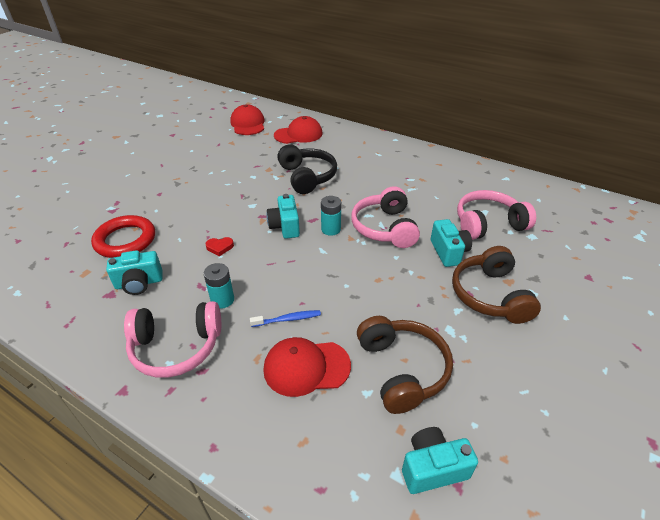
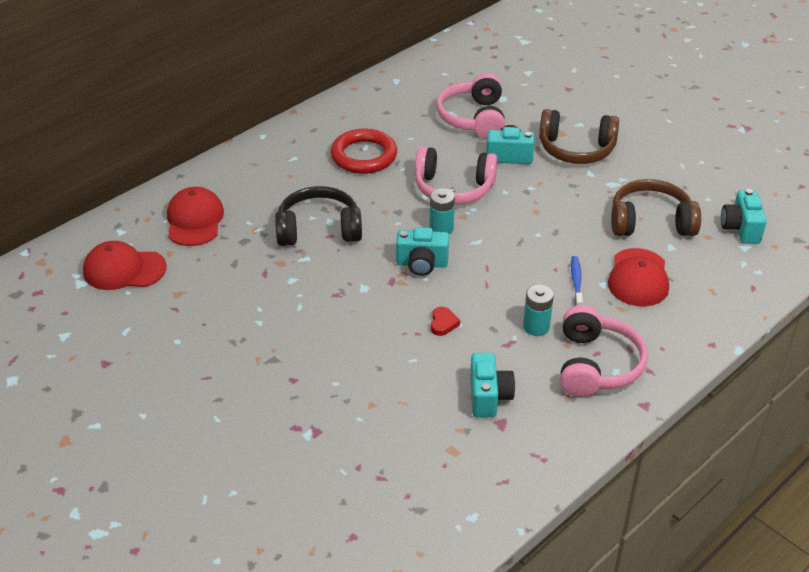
camera: 75 degrees left, 0 degrees up
red ring [91,215,155,258] -> red ring moved to [331,129,397,174]

